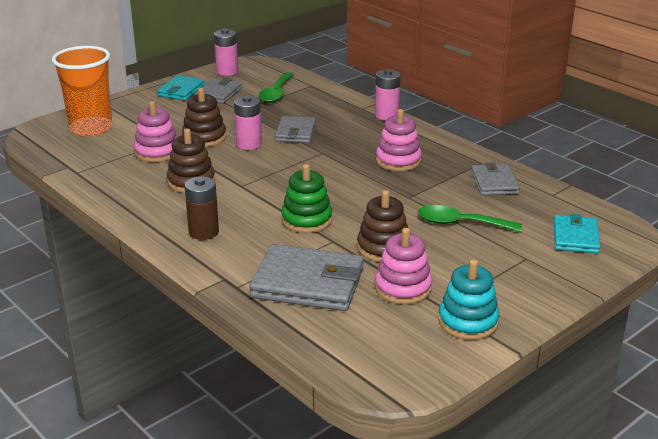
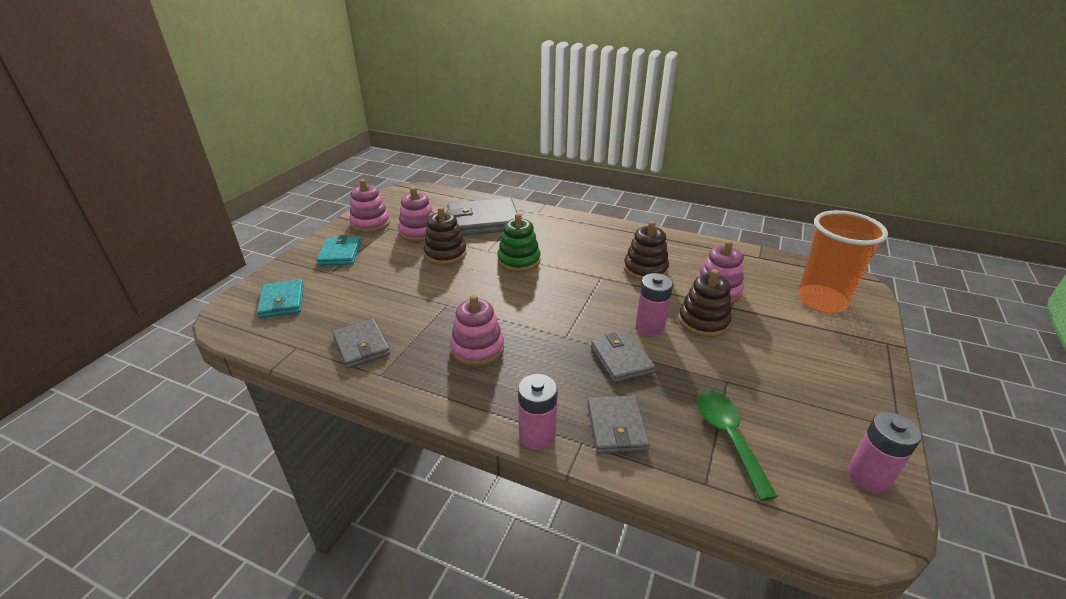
camera: 155 degrees right, 5 degrees up
turquoise wallet [157,75,205,100] -> turquoise wallet moved to [317,235,361,266]
brown battery [185,176,219,240] -> none
grey wallet [195,78,242,104] -> grey wallet moved to [587,396,650,454]
green spoon [418,205,522,232] -> none
turquoise stacking toy [438,259,499,340] -> pink stacking toy [349,179,390,233]

